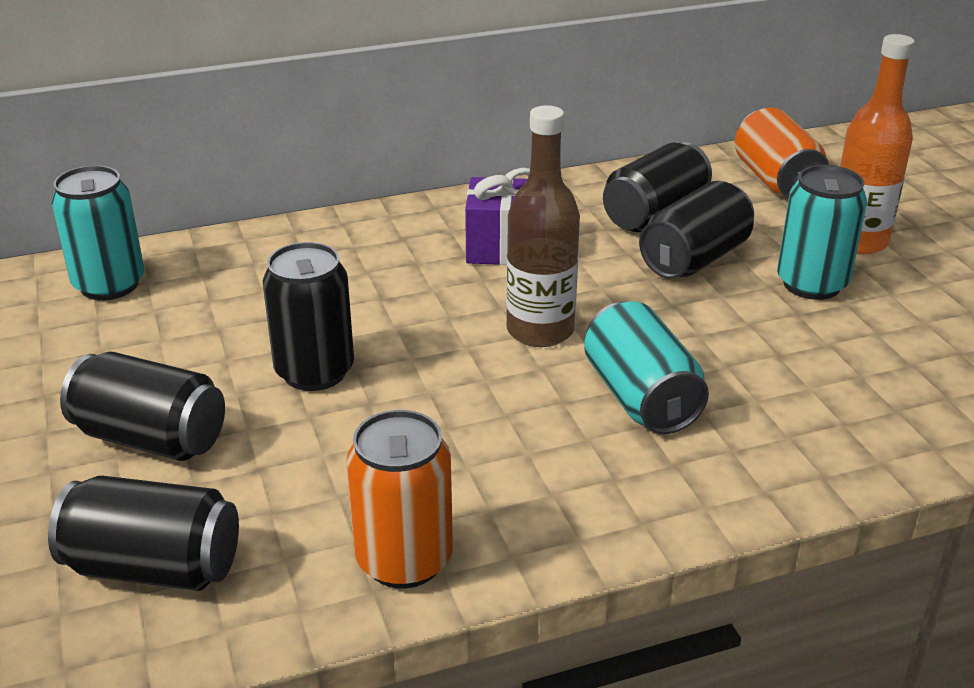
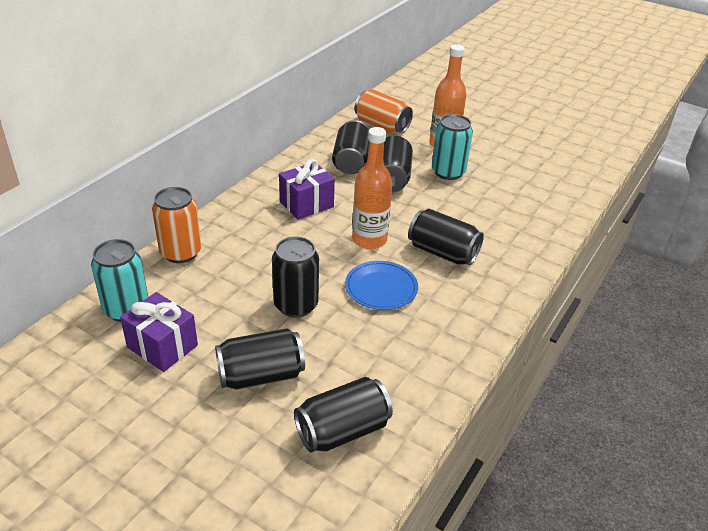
camera: 40 degrees left, 5 degrees up
orange can [346,410,453,588] -> orange can moved to [152,187,201,263]
brown bottle [506,105,580,347] -> orange bottle [352,127,392,249]
turquoise can [584,302,709,434] -> black can [408,209,484,265]
none -> purple gift [120,292,198,372]
none -> blue plate [345,261,418,310]

